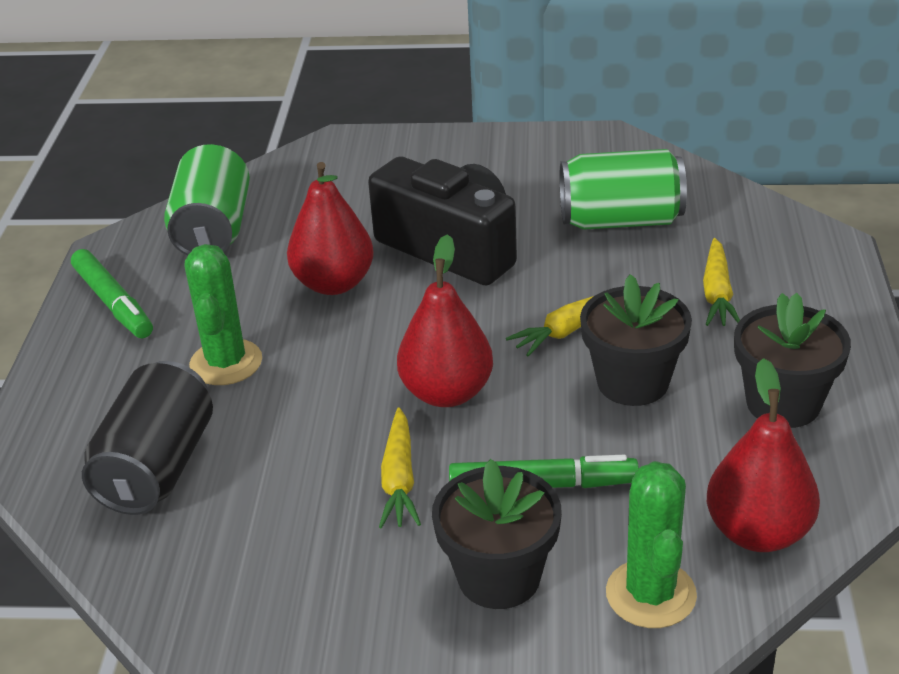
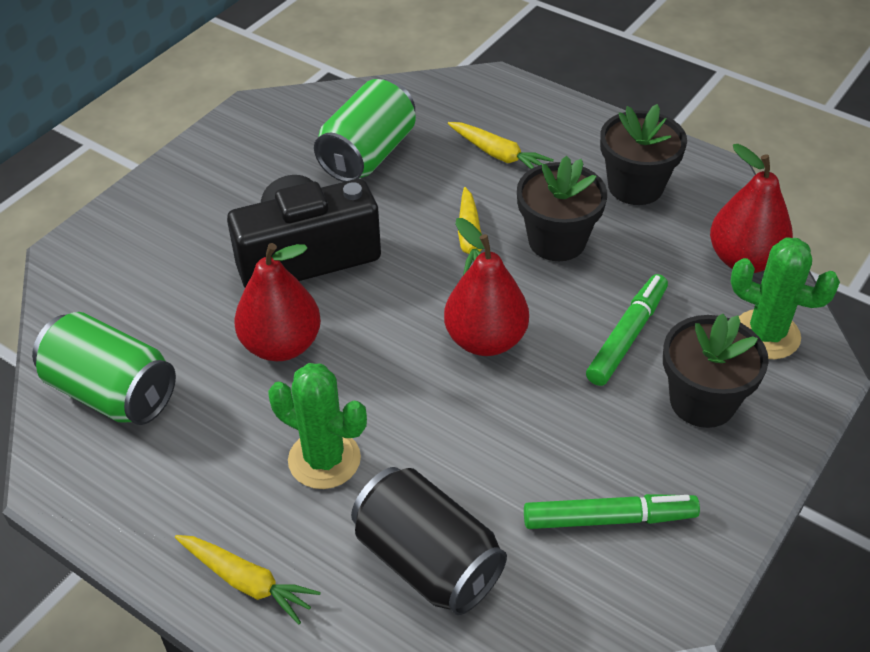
camera: 60 degrees left, 10 degrees up
green marker [71,249,153,338] -> green marker moved to [524,494,700,529]
yellow carrot [379,407,421,528] -> yellow carrot moved to [175,535,321,624]

